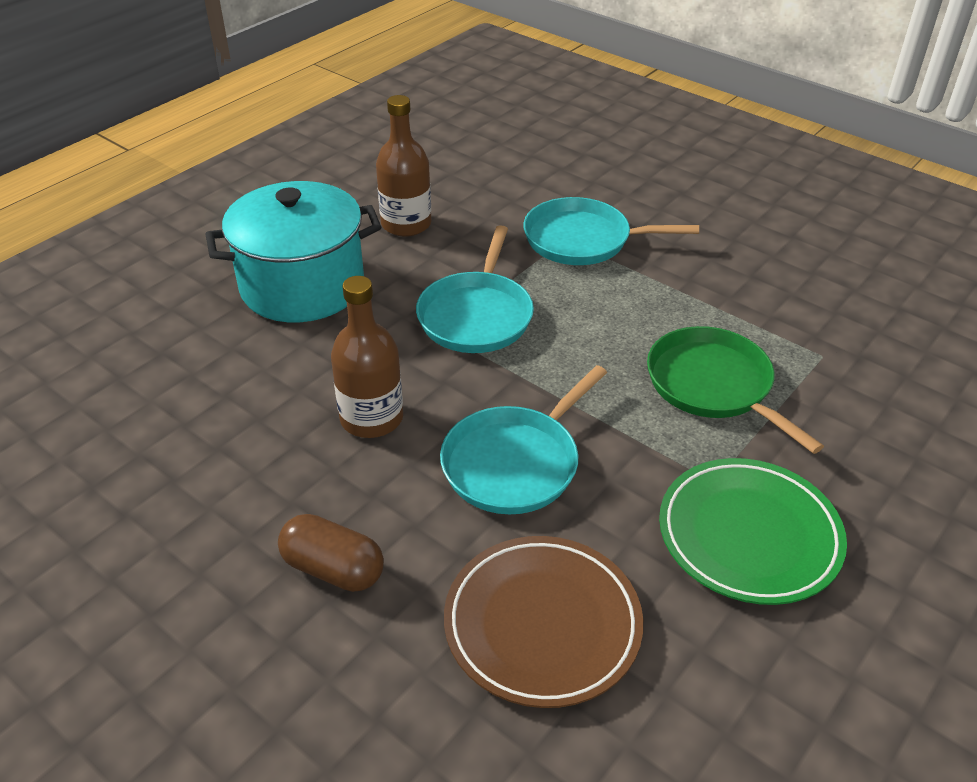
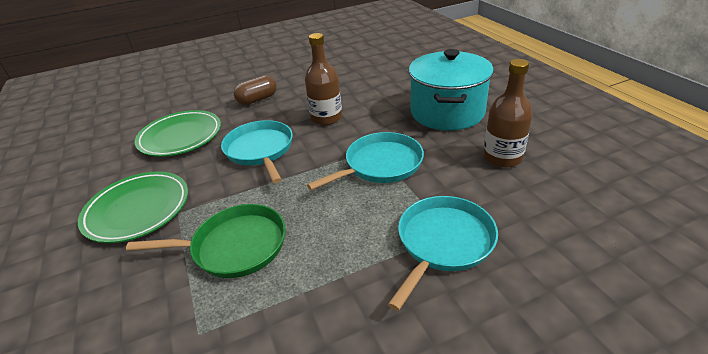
camera: 120 degrees right, 5 degrees down
turquoise pan [416,225,534,353] -> turquoise pan turned 105 degrees clockwise [307,132,424,190]
brown plate [444,536,643,708] -> green plate [135,110,221,157]

